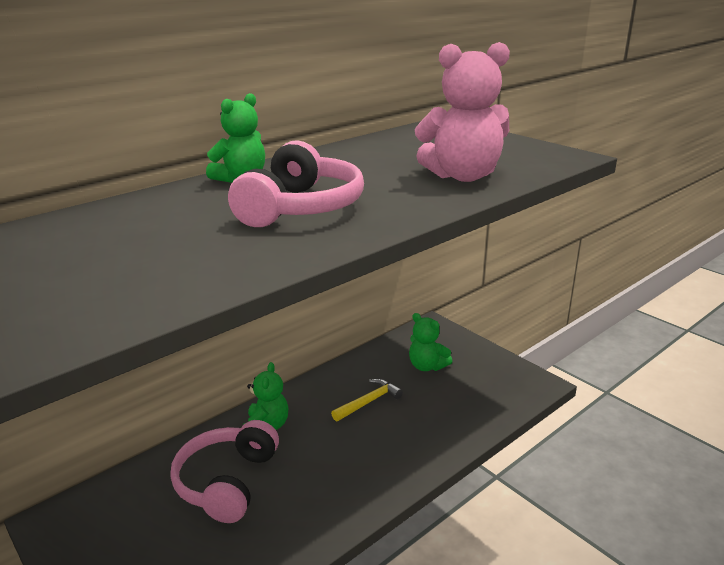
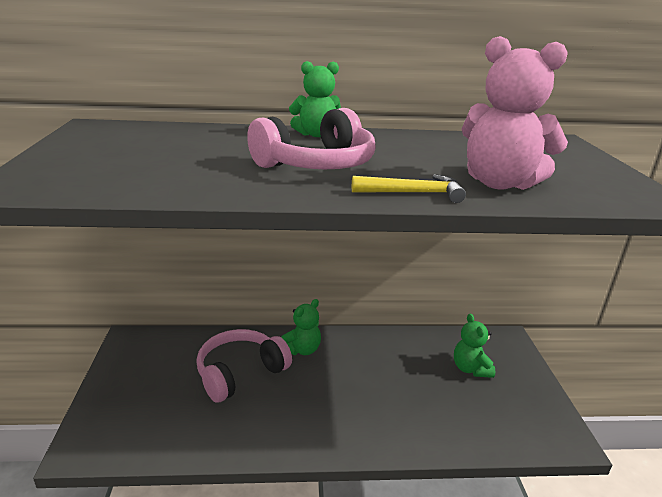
camera: 35 degrees right, 0 degrees up
yellow hammer [331,379,403,421] -> yellow hammer moved to [352,174,466,203]

